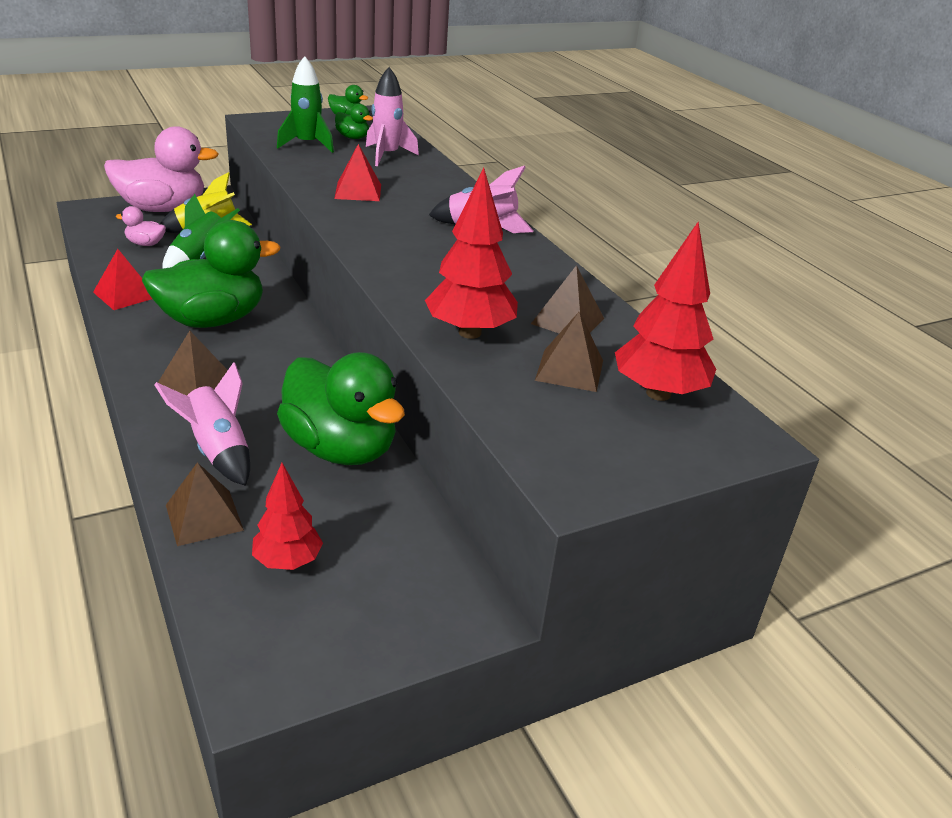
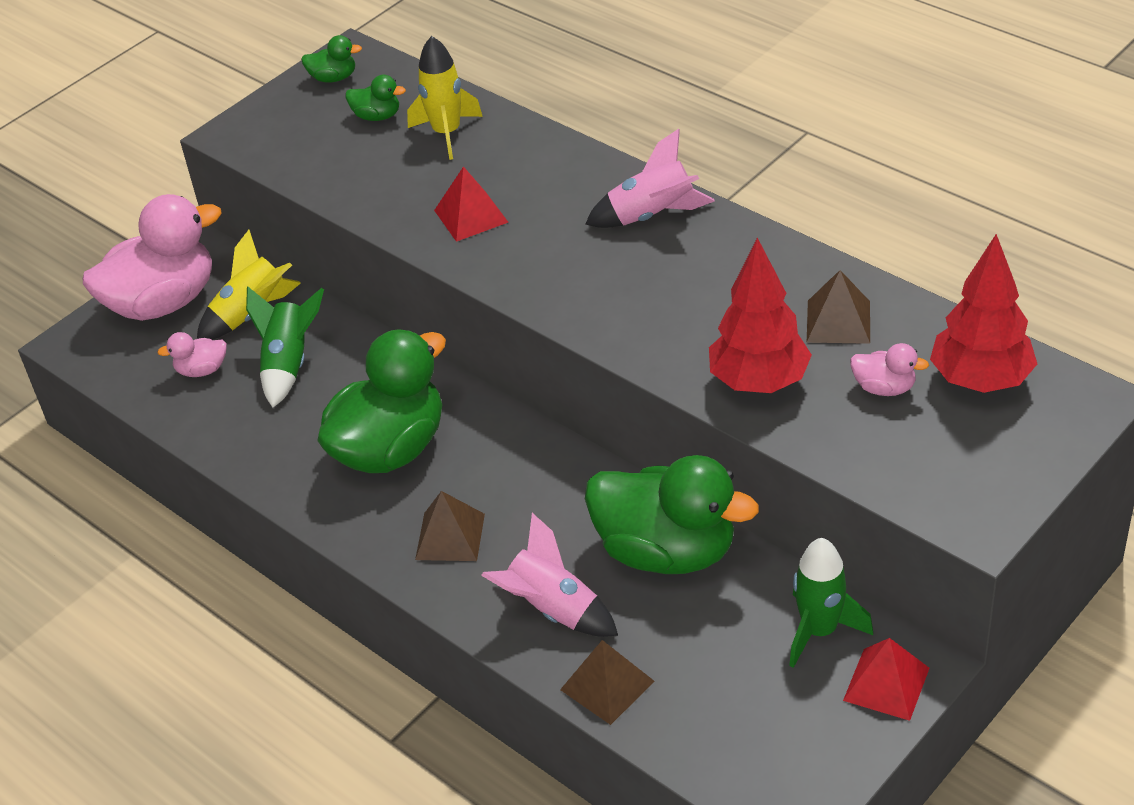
camera: 15 degrees left, 10 degrees up
red pyramid [93,249,152,310] -> red pyramid moved to [843,638,929,721]
red tree [252,463,323,570] -> none
green rocket [277,56,334,153] -> green rocket moved to [789,538,873,668]
pink rocket [366,67,419,166] -> yellow rocket [407,36,483,160]
brown pyramid [535,312,603,392] -> pink duck [850,343,929,396]

